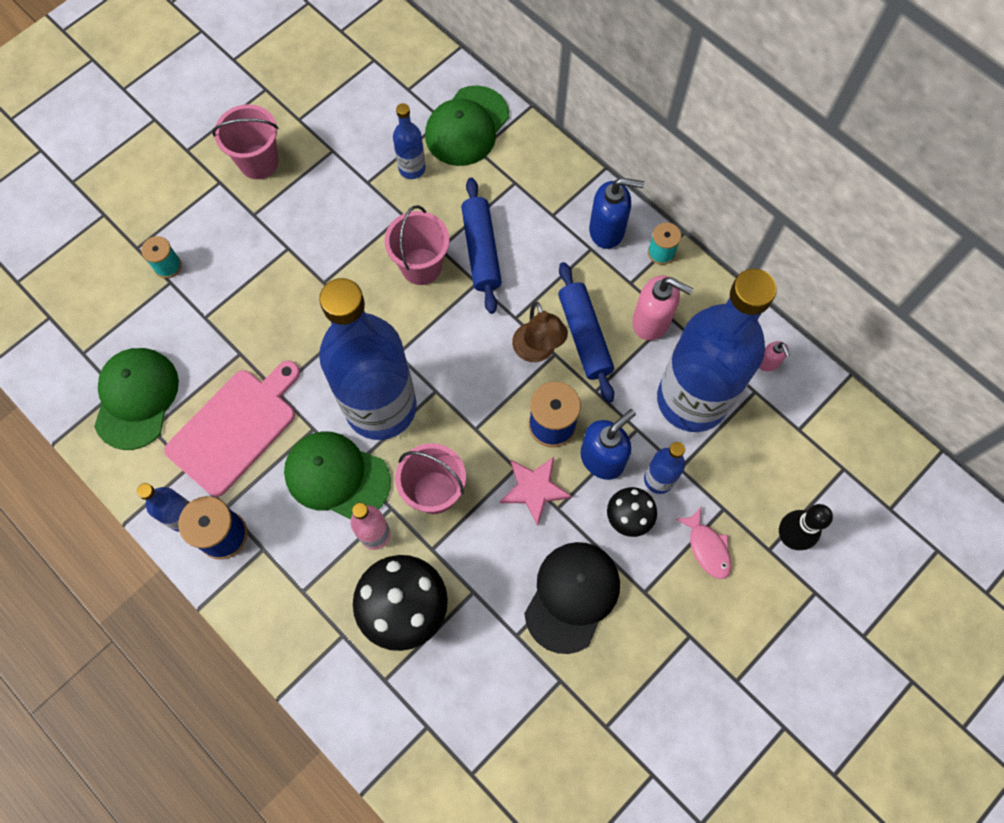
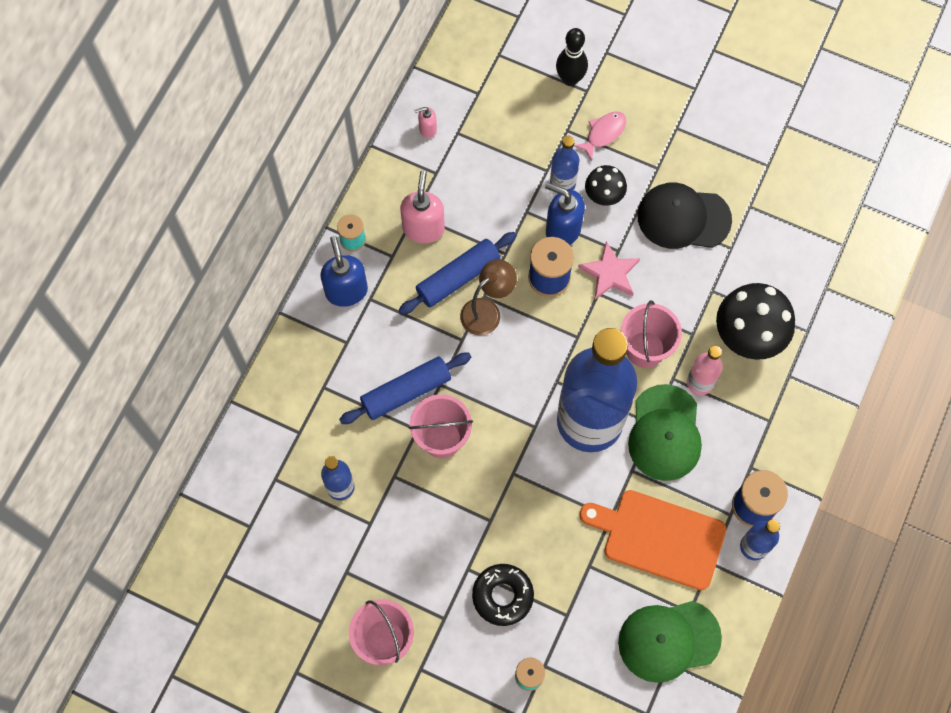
camera: 110 degrees left, 0 degrees up
pink cutting board [164,360,300,497] -> orange cutting board [579,490,726,590]
green cap [425,85,509,166] -> none
blue bottle [657,269,777,432] -> none
pink soap dispenser [759,341,790,371] -> pink soap dispenser turned 150 degrees counterclockwise [415,107,437,138]
none -> black donut [472,564,534,626]

